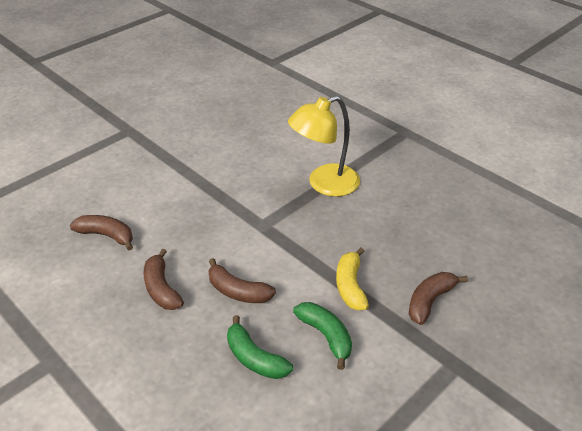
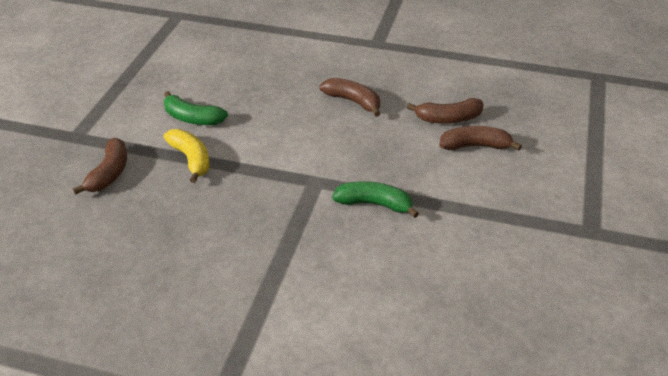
camera: 150 degrees right, 0 degrees up
brown banana [208,258,276,303] -> brown banana moved to [440,126,522,151]
green banana [227,315,293,379] -> green banana moved to [332,181,419,218]
yellow lamp [288,96,360,197] -> none

